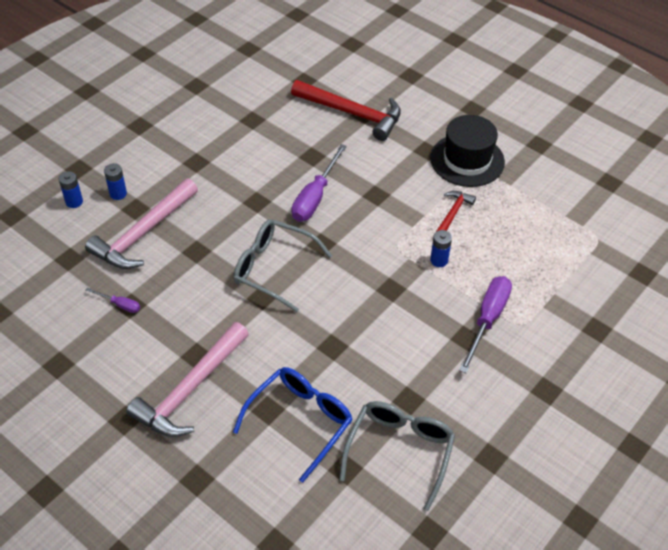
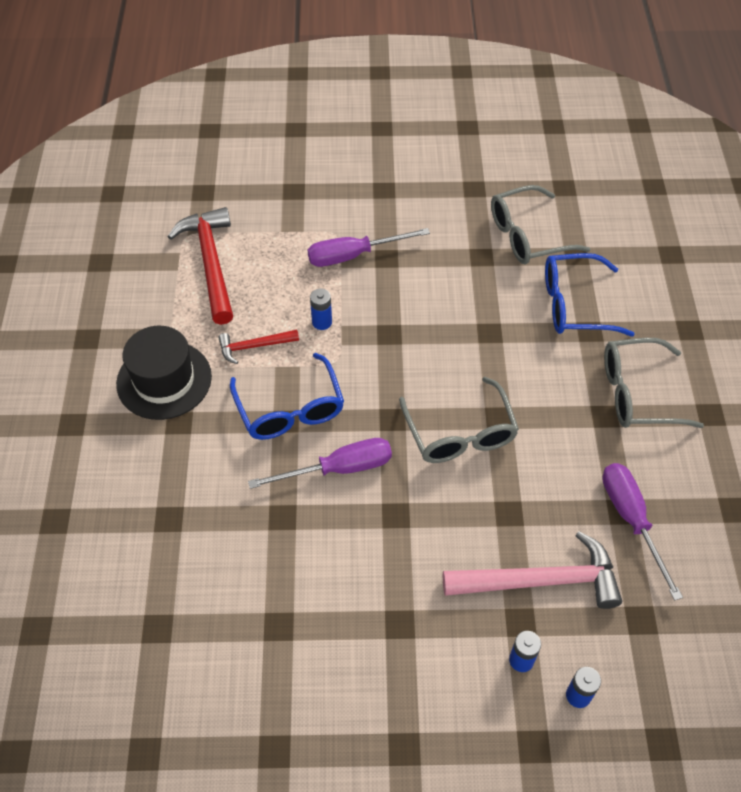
camera: 130 degrees left, 5 degrees up
purple screwdriver [86,288,140,313] -> purple screwdriver [602,463,683,601], size x2.00
pink hammer [126,322,249,437] -> grey glasses [604,338,704,428]
red hammer [291,80,401,141] -> red hammer moved to [167,207,233,325]
none -> blue glasses [230,353,344,440]

